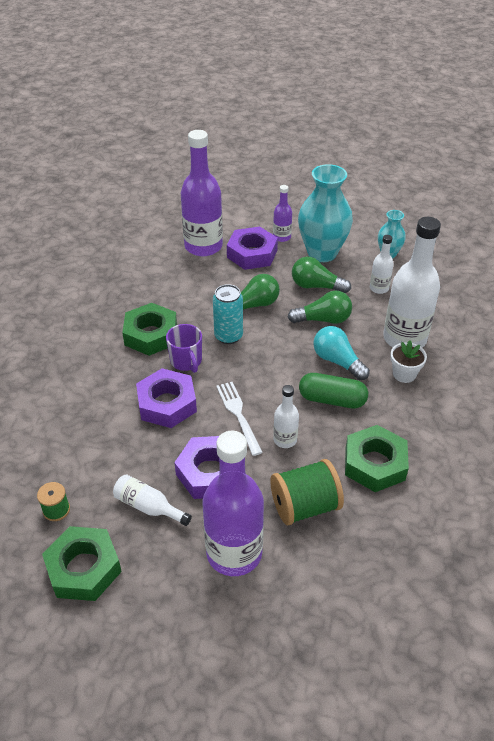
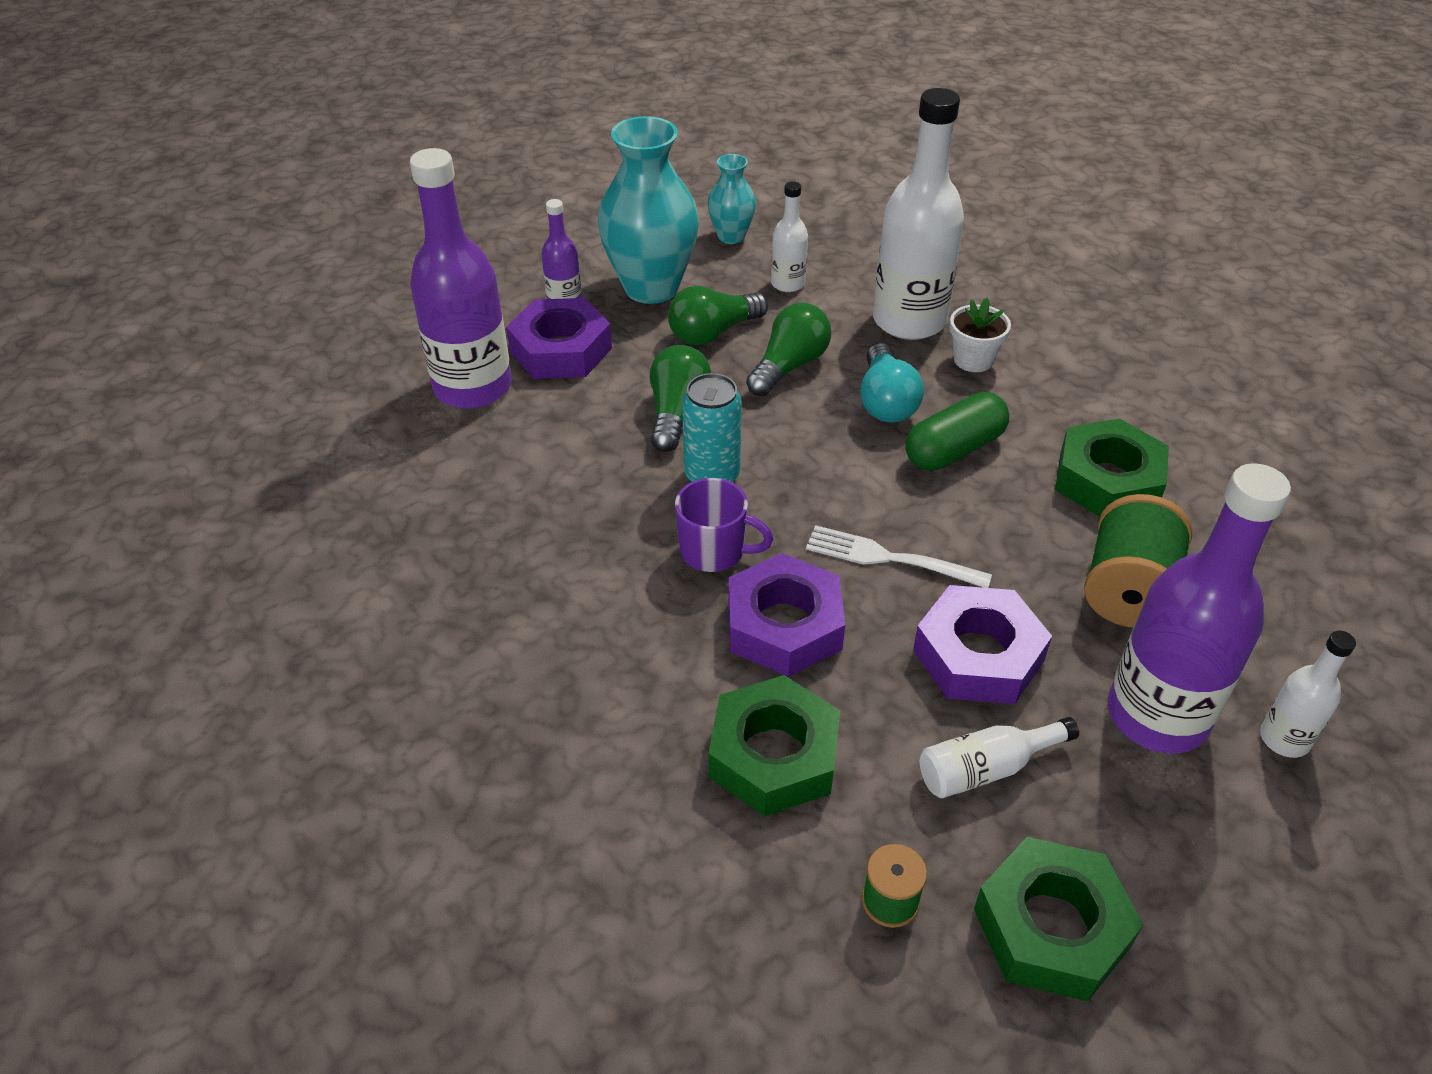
camera: 50 degrees left, 0 degrees up
green nut [122,303,177,356] -> green nut moved to [708,675,840,816]
white bottle [273,385,299,448] -> white bottle moved to [1260,631,1356,758]
turquoise light bulb [313,326,370,380] -> turquoise light bulb turned 90 degrees counterclockwise [860,343,924,423]

